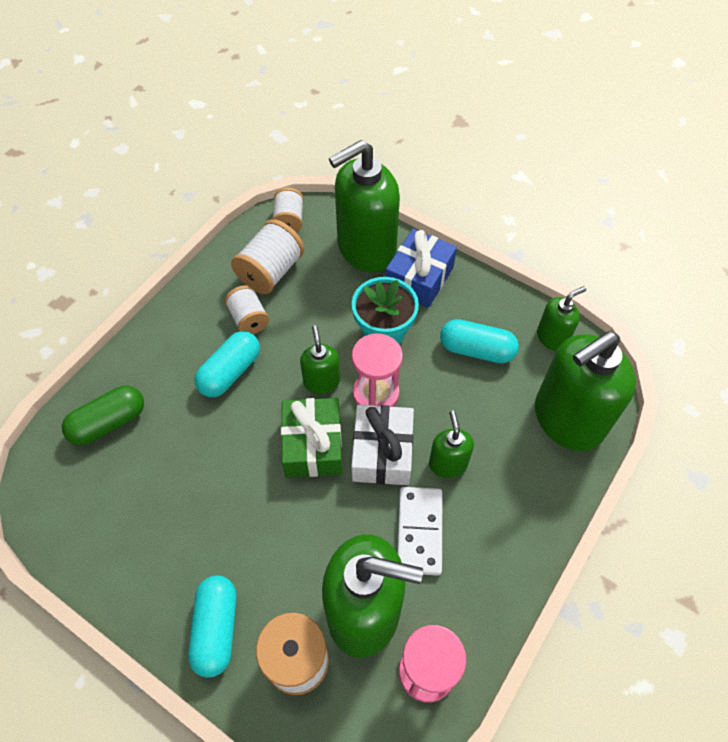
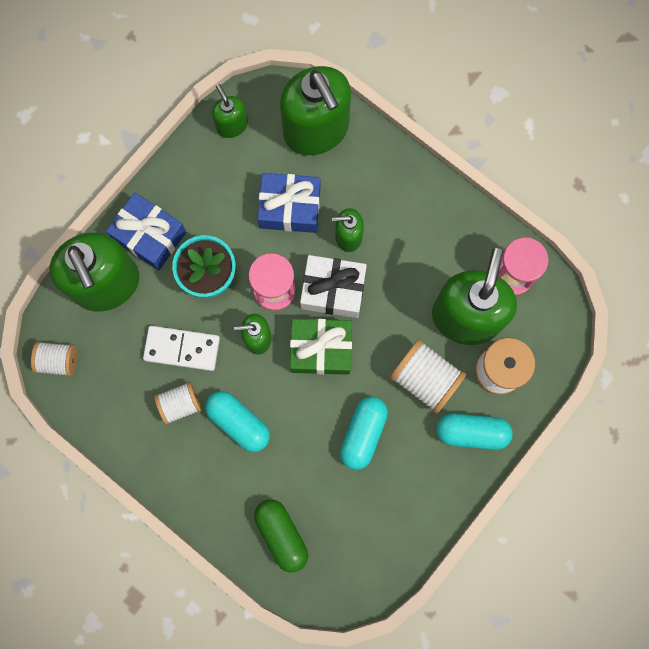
camera: 85 degrees left, 20 degrees up
white spool [231,219,304,294] -> white spool moved to [390,339,466,414]
white domino [398,487,442,575] -> white domino moved to [143,326,220,371]
turquoise capsule [440,319,519,363] -> turquoise capsule moved to [340,396,388,470]
none -> blue gift [258,173,320,233]

